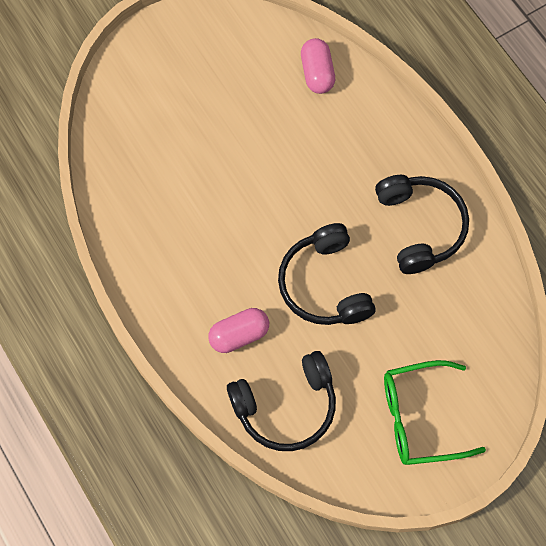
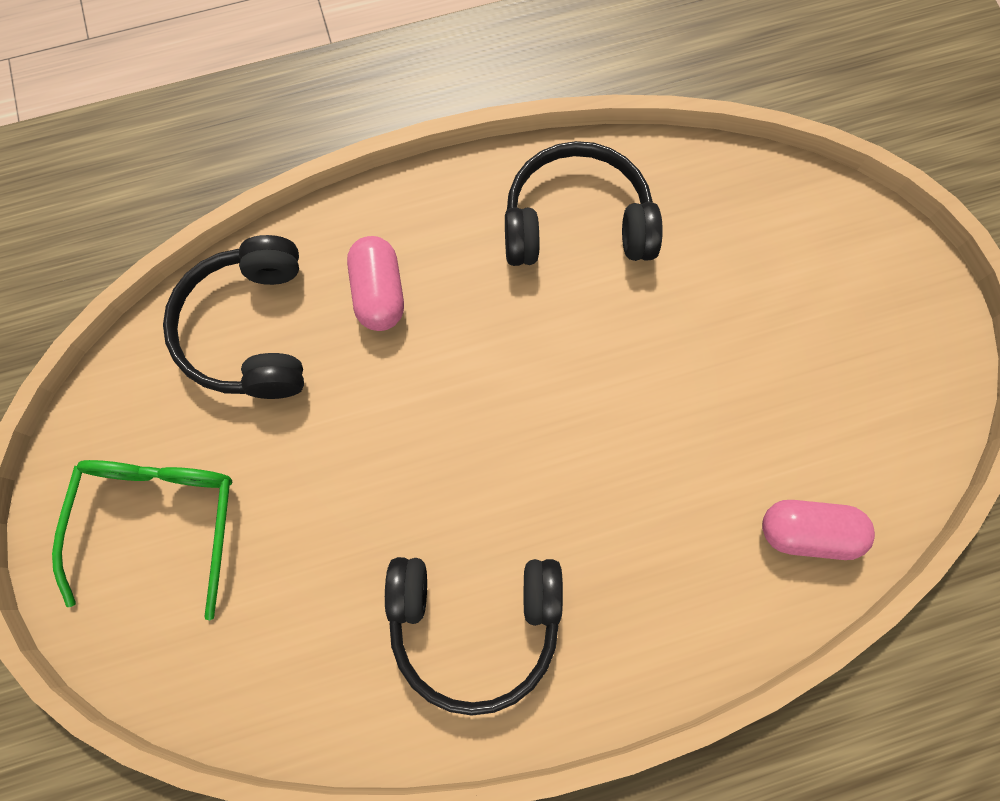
camera: 105 degrees right, 5 degrees up
black headphones [278,223,376,325] -> black headphones moved to [505,141,663,266]

